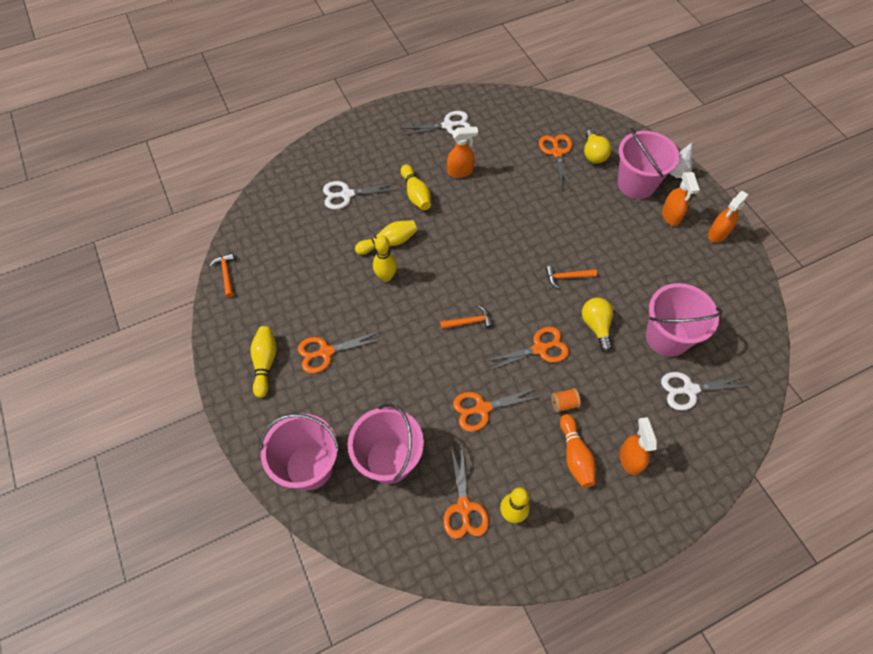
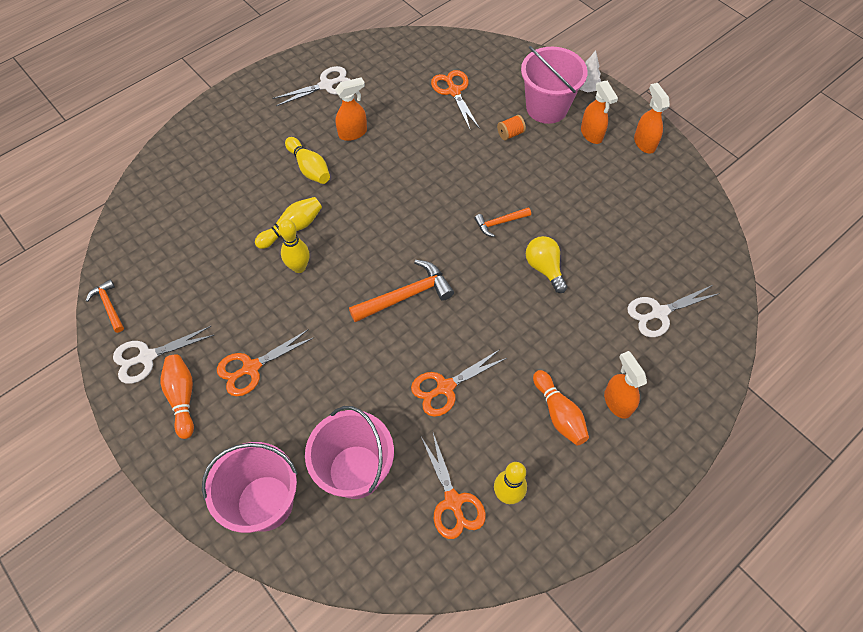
camera: 15 degrees left, 0 degrees up
yellow bowling pin [251,326,277,398] -> orange bowling pin [160,355,194,439]
white scissors [323,181,397,210] -> white scissors moved to [113,326,214,384]
orange hammer [440,305,493,329] -> orange hammer [349,260,454,322], size x1.74
orange scissors [484,327,569,371] -> none
orange spool [551,388,581,413] -> orange spool moved to [497,115,526,141]
yellow light bulb [584,129,611,164] -> none
pink bucket [646,283,723,357] -> none
orange spray bottle [708,191,749,243] -> orange spray bottle turned 135 degrees clockwise [634,83,670,154]

